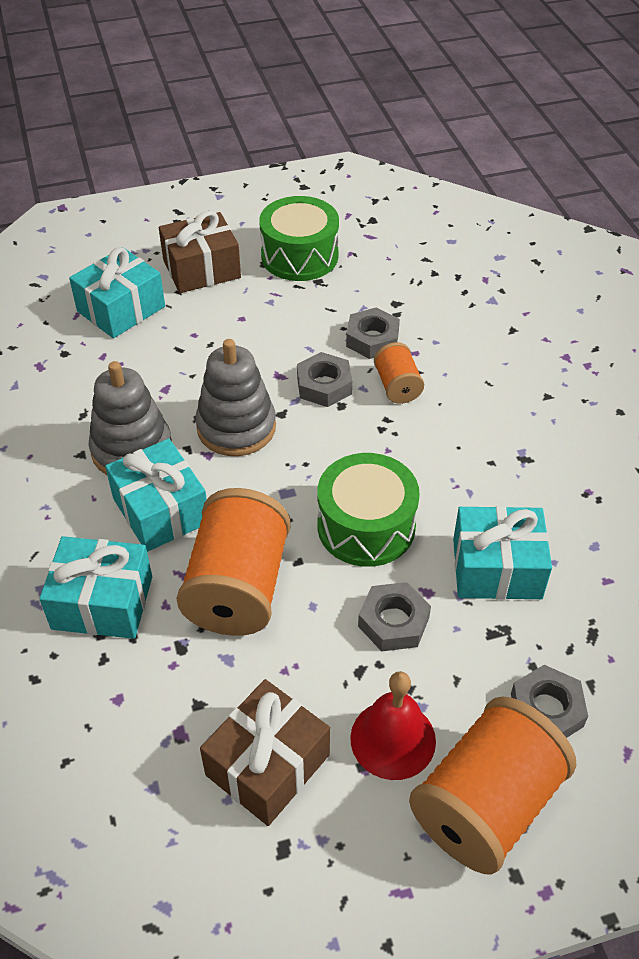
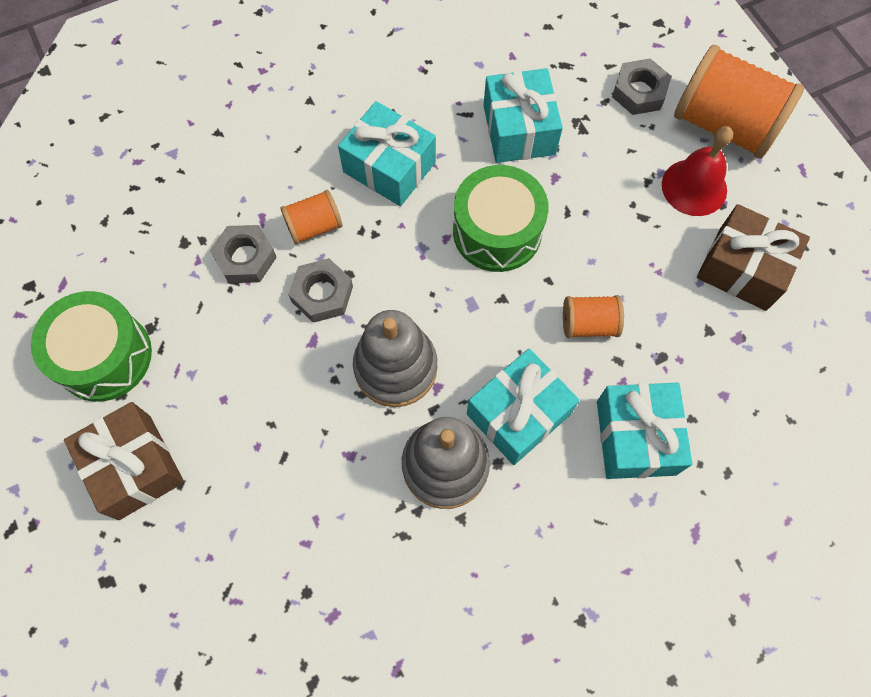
camera: 100 degrees left, 20 degrees up
turquoise gift [69,247,165,338] -> turquoise gift moved to [338,101,436,206]
orange spool [176,488,291,636] -> orange spool [563,295,624,338], size x0.50
grey nut [358,582,431,652] -> none

